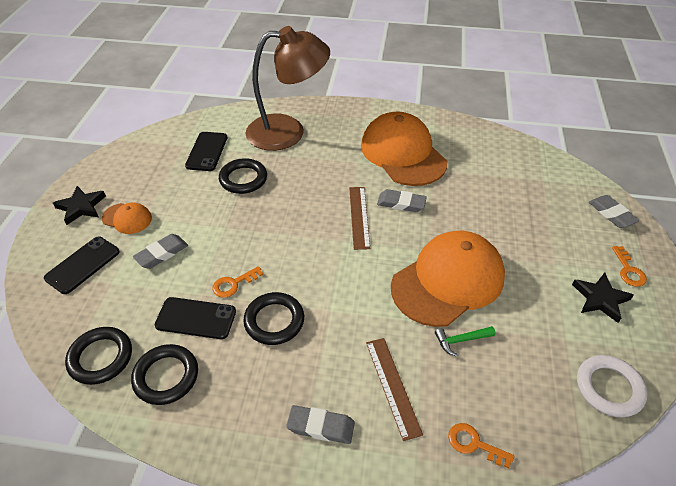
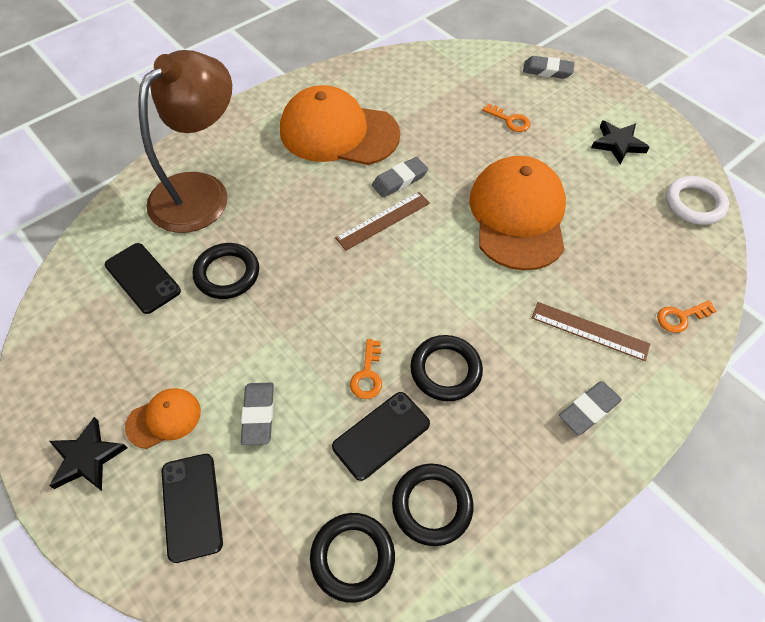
camera: 50 degrees left, 10 degrees up
brown ruler [349,187,370,250] -> brown ruler turned 75 degrees counterclockwise [335,192,430,251]
green hammer [435,326,495,357] -> none
orange key [612,246,647,287] -> orange key moved to [482,104,530,132]

